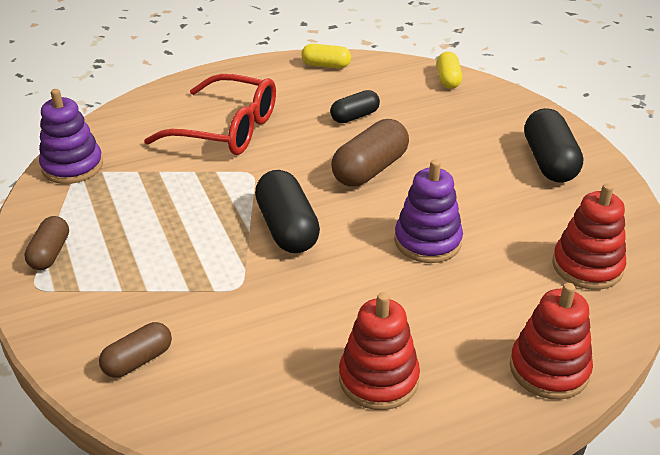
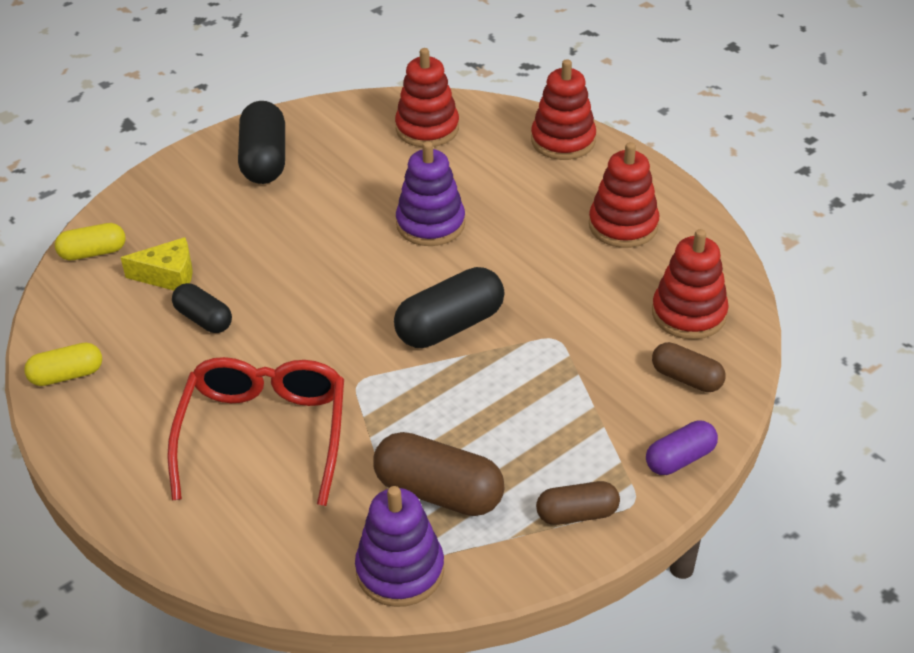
camera: 105 degrees left, 5 degrees up
yellow capsule [301,44,351,68] -> yellow capsule turned 75 degrees clockwise [24,342,102,386]
brown capsule [331,119,409,187] -> brown capsule moved to [373,432,505,516]
black capsule [524,108,583,183] -> black capsule turned 75 degrees counterclockwise [238,101,285,184]
none -> yellow cheese [120,237,193,290]
none -> purple capsule [646,421,718,475]
none -> red stacking toy [652,229,729,339]

